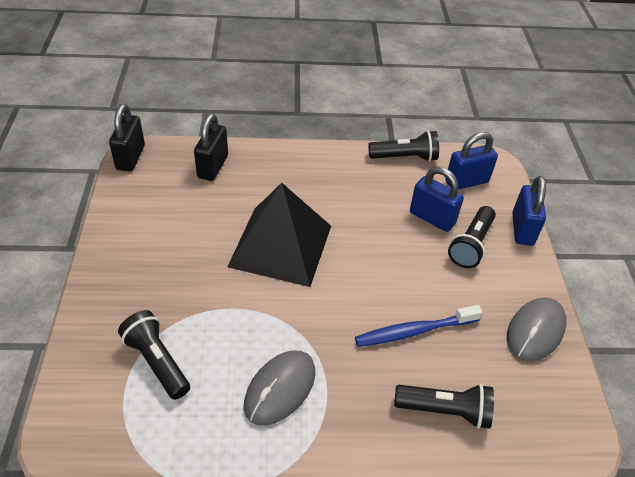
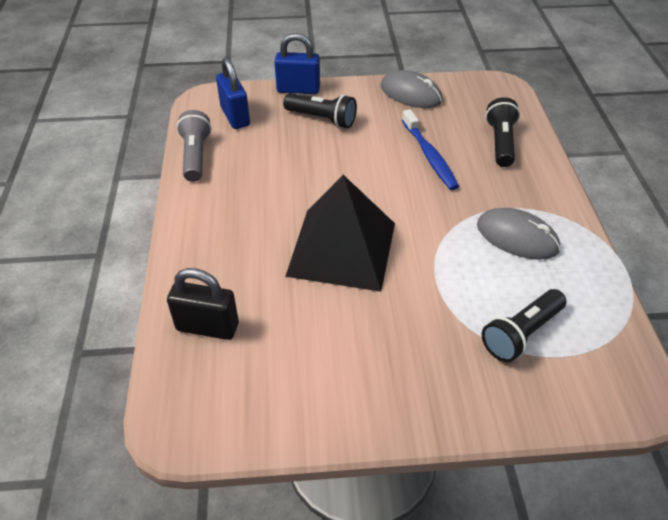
camera: 90 degrees left, 0 degrees up
black padlock [109,104,145,171] -> none
black flashlight [368,130,439,162] -> grey flashlight [176,110,212,182]
blue padlock [410,166,464,232] -> none

